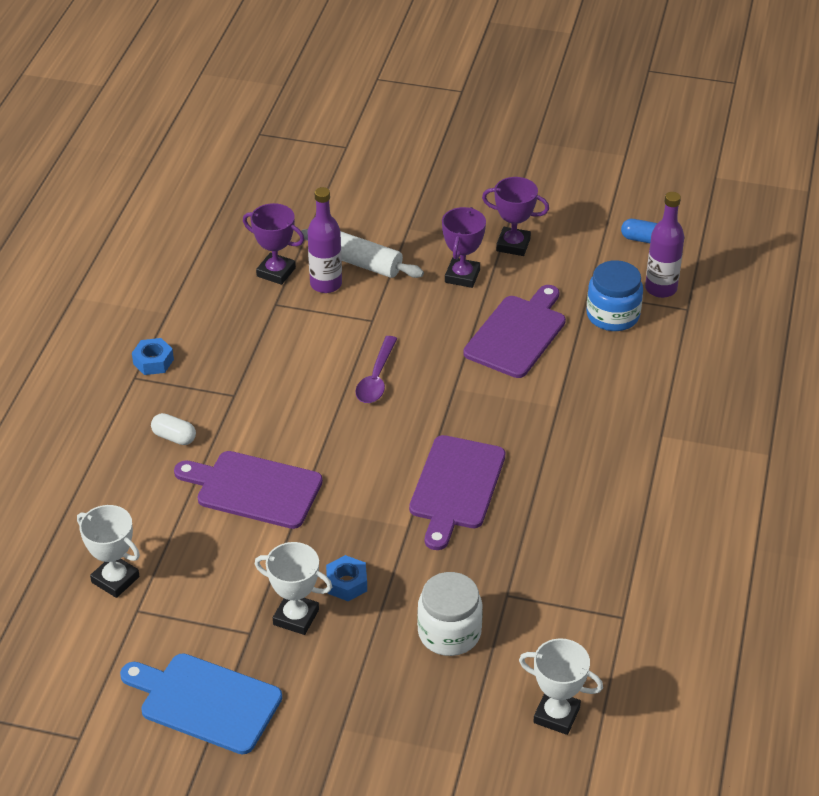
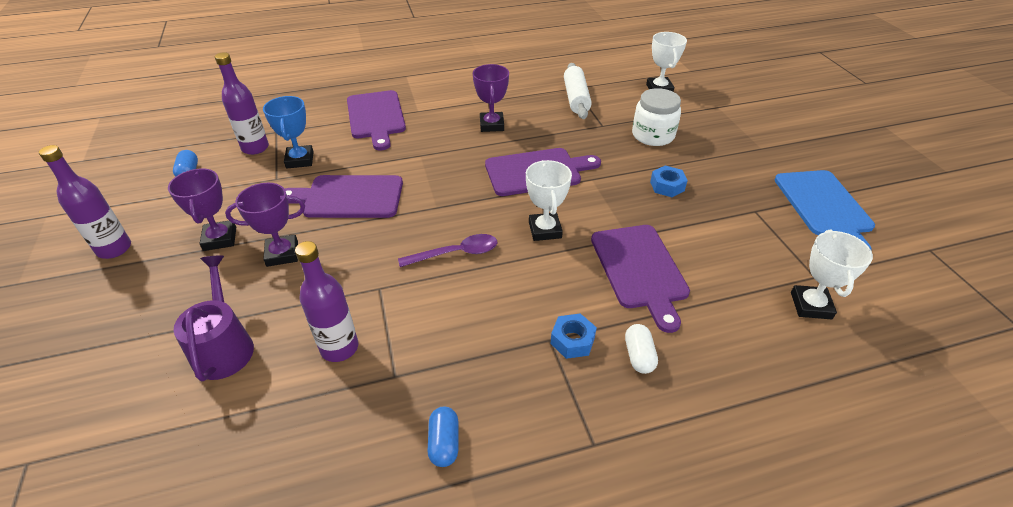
camera: 120 degrees left, 0 degrees up
blue nut [132,338,174,375] -> blue nut moved to [550,313,597,359]
purple trophy [243,203,305,285] -> purple trophy moved to [473,64,509,132]
white trophy [255,542,332,635] -> white trophy moved to [526,160,572,241]
white rolling pin [301,229,424,278] -> white rolling pin moved to [564,63,592,119]
blue jar [586,260,643,331] -> blue trophy [263,96,314,168]
none -> purple bottle [39,145,131,259]
none -> purple watering can [173,256,254,382]
none -> purple cutting board [347,90,406,151]
none -> blue capsule [428,407,458,467]

